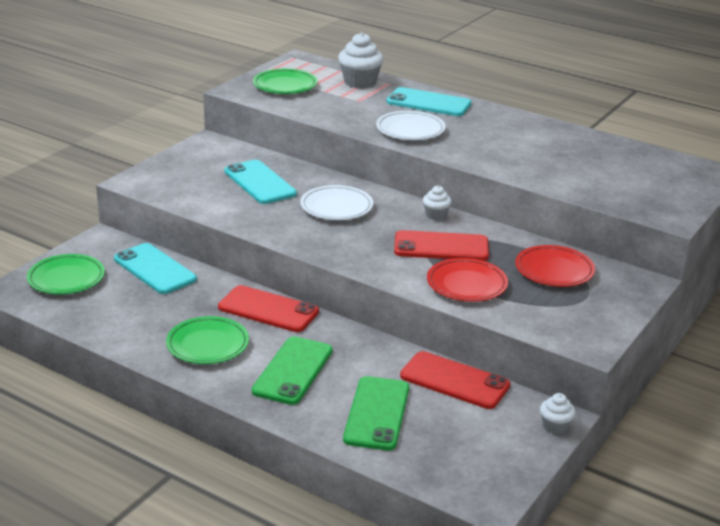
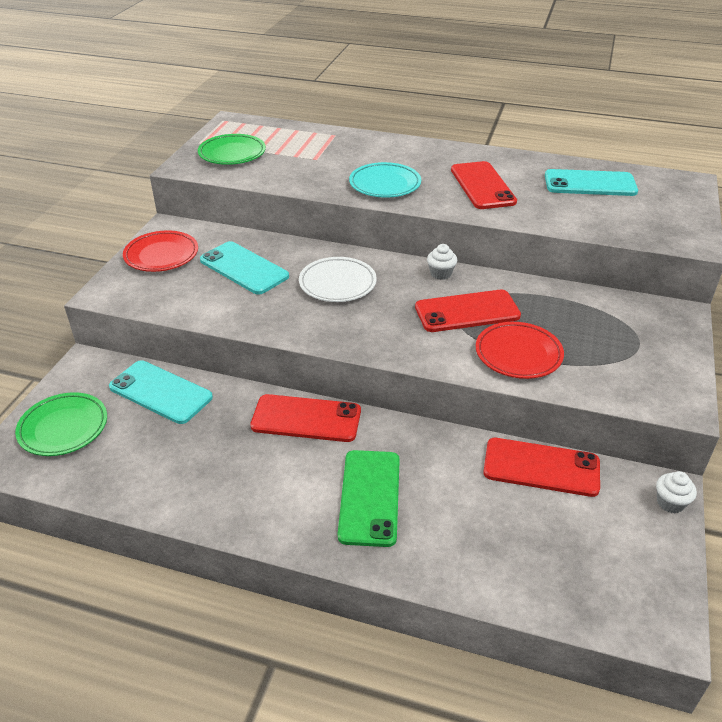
camera: 15 degrees left, 10 degrees up
green plate [166,316,249,364] -> none
white cupcake [338,32,384,89] -> none
green phone [343,376,409,451] -> none
white plate [376,111,445,140] -> turquoise plate [349,162,421,198]
turquoise phone [387,87,472,116] -> turquoise phone moved to [545,169,638,196]
red plate [515,245,595,287] -> red plate moved to [123,230,198,272]
none -> red phone [451,161,517,209]

